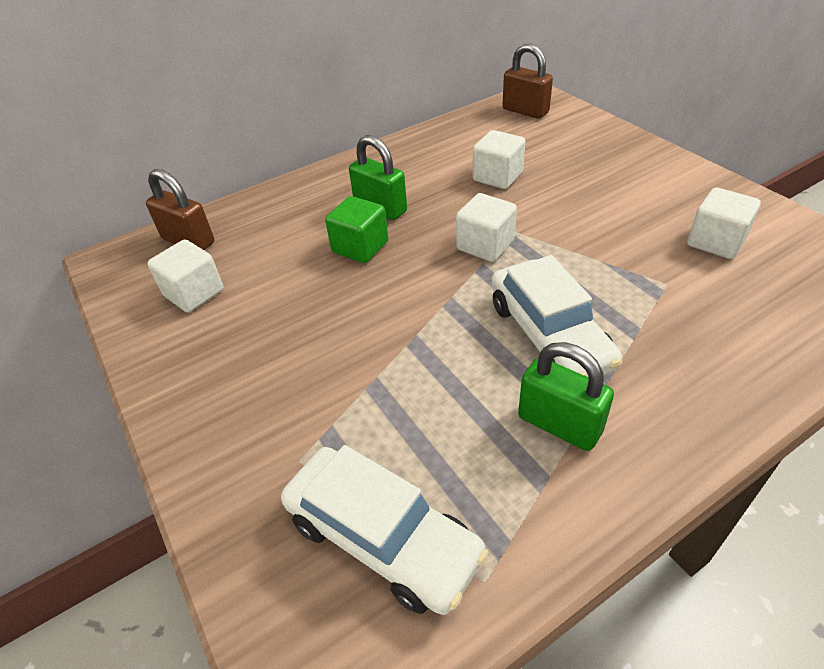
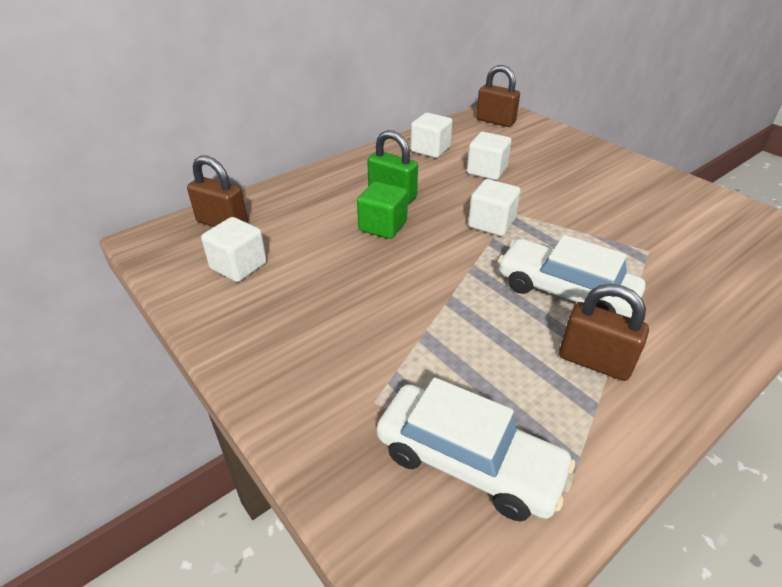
camera: 10 degrees left, 5 degrees down
white car [491,255,622,377] -> white car turned 150 degrees clockwise [498,235,645,318]
green padlock [518,342,614,451] -> brown padlock [559,284,649,381]
white cube [687,188,761,259] -> white cube moved to [411,113,453,158]

